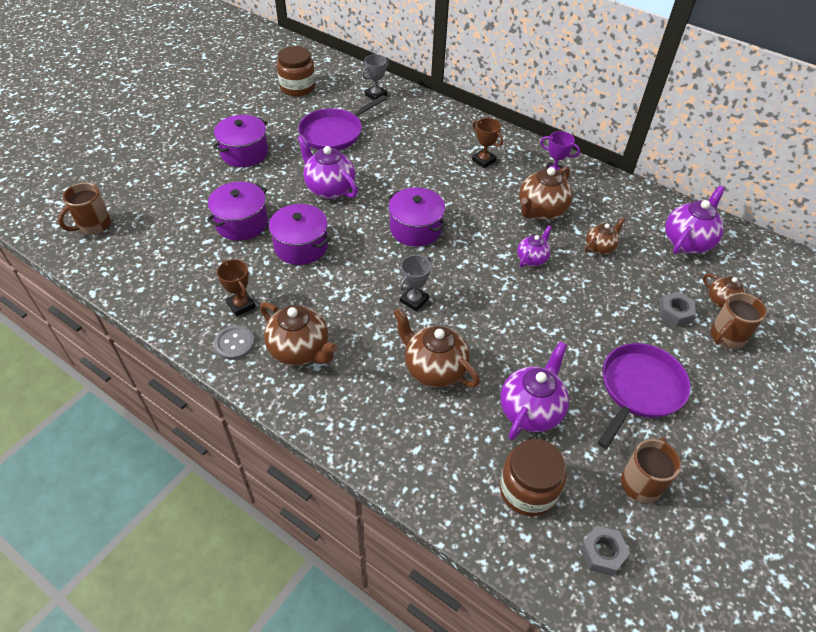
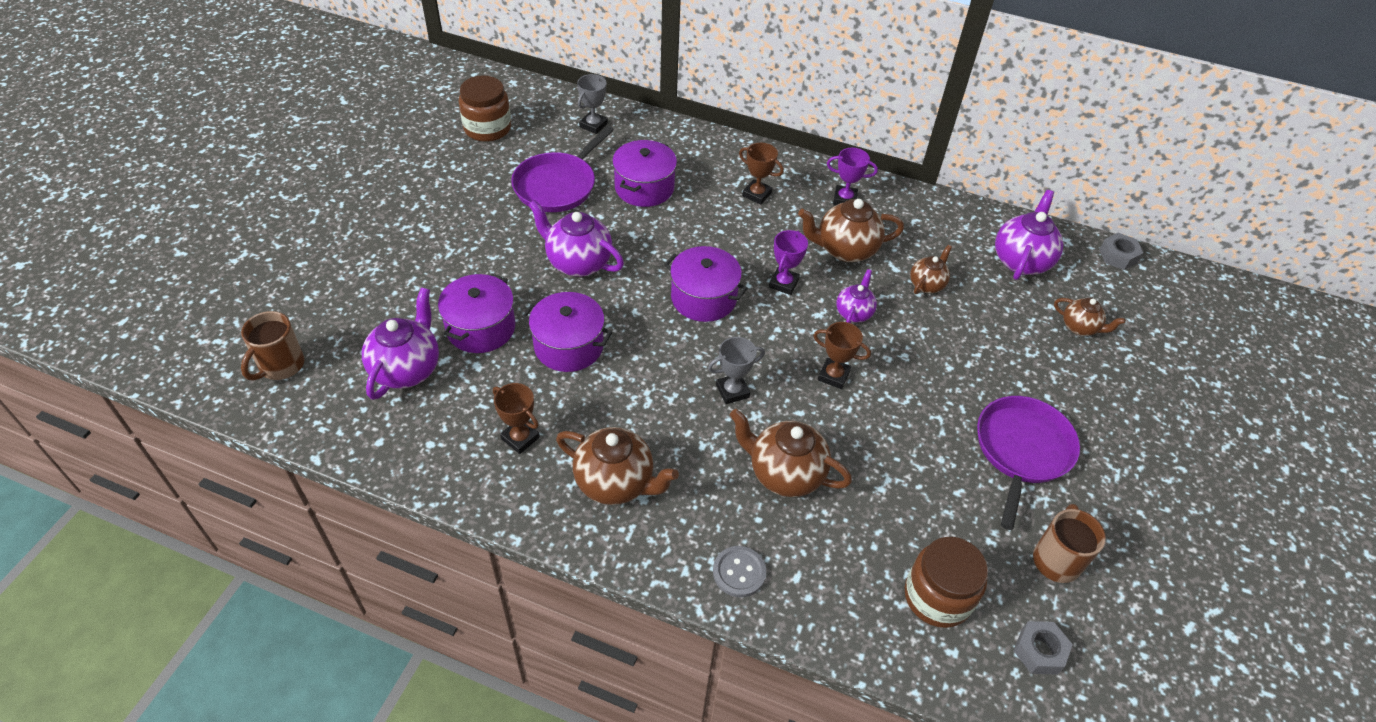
camera: 15 degrees left, 0 degrees up
purple pot [213,115,268,167] -> purple pot moved to [612,140,677,207]
grey button [214,326,255,360] -> grey button moved to [713,546,766,597]
grey trophy [400,255,431,311] -> grey trophy turned 45 degrees clockwise [708,337,765,404]
purple teapot [500,342,569,440] -> purple teapot moved to [362,287,439,400]
brown teapot [519,166,572,220] -> brown teapot turned 60 degrees clockwise [798,199,904,262]
grey nut [659,292,696,327] -> grey nut moved to [1099,233,1143,270]
brown mug [710,293,767,349] -> none
none -> purple trophy [769,230,808,295]
none -> brown trophy [813,322,871,389]

